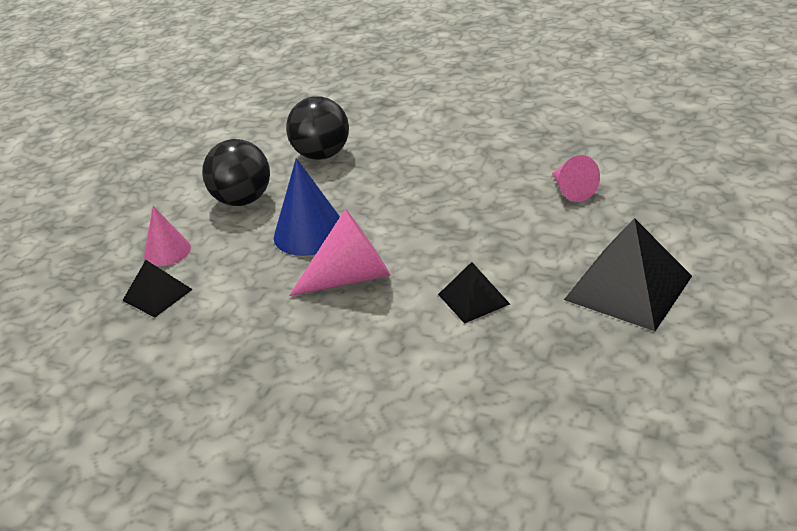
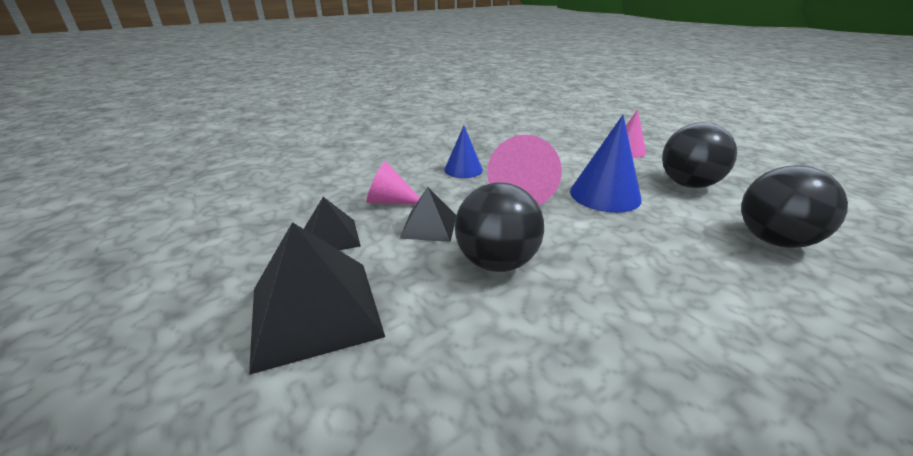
camera: 120 degrees right, 5 degrees down
black pyramid [122,260,193,318] -> black pyramid moved to [304,197,361,250]
pink cone [552,155,600,202] -> pink cone moved to [367,161,420,204]
none -> blue cone [444,126,483,178]
none -> black ball [455,182,544,272]

